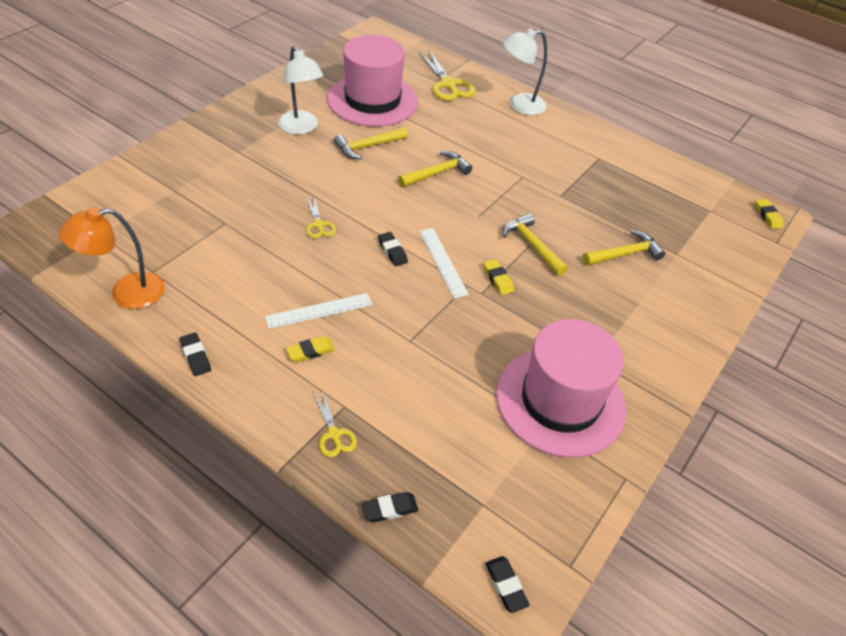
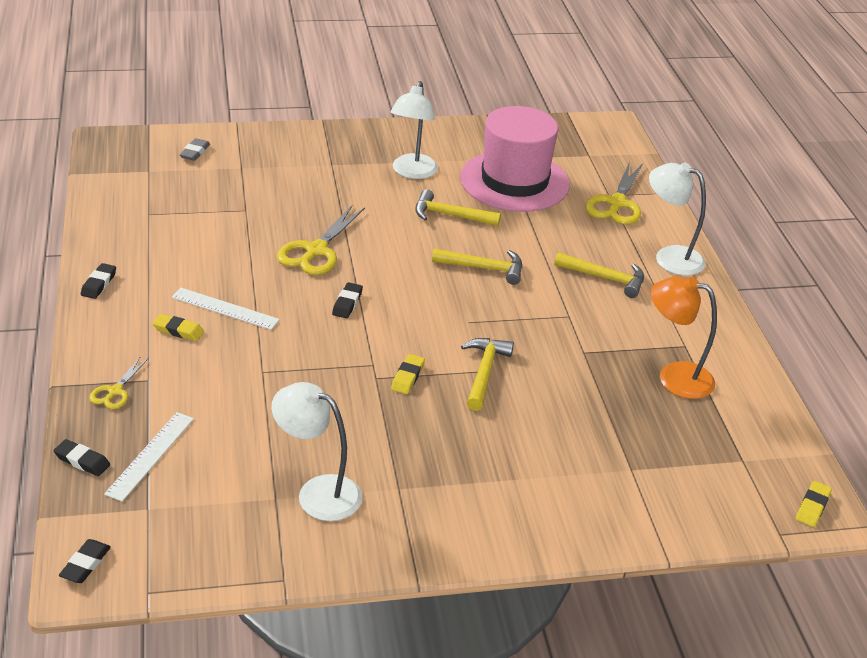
camera: 45 degrees right, 10 degrees down
orange lamp [59,207,165,309] -> orange lamp moved to [651,276,717,399]
yellow scissors [306,198,336,239] -> yellow scissors [277,204,365,275], size x1.84
white ruler [419,228,469,298] -> white ruler moved to [104,412,194,502]
pink hat [496,319,626,458] -> white lamp [271,382,362,521]
yellow hammer [583,230,665,266] -> yellow hammer moved to [554,252,644,298]
none -> grey eraser [180,138,210,161]

